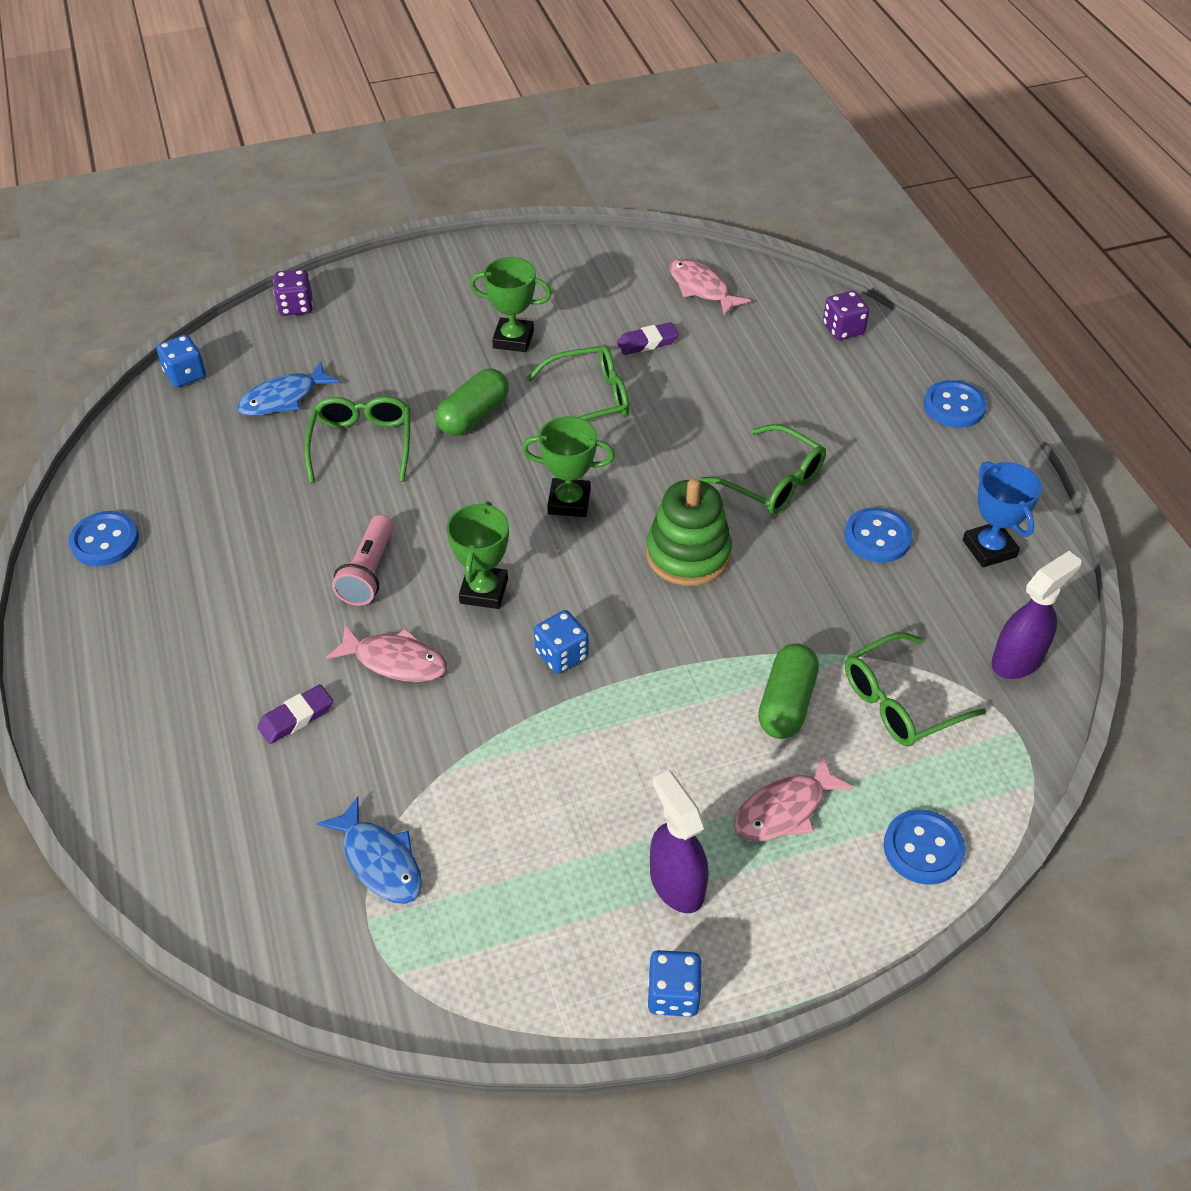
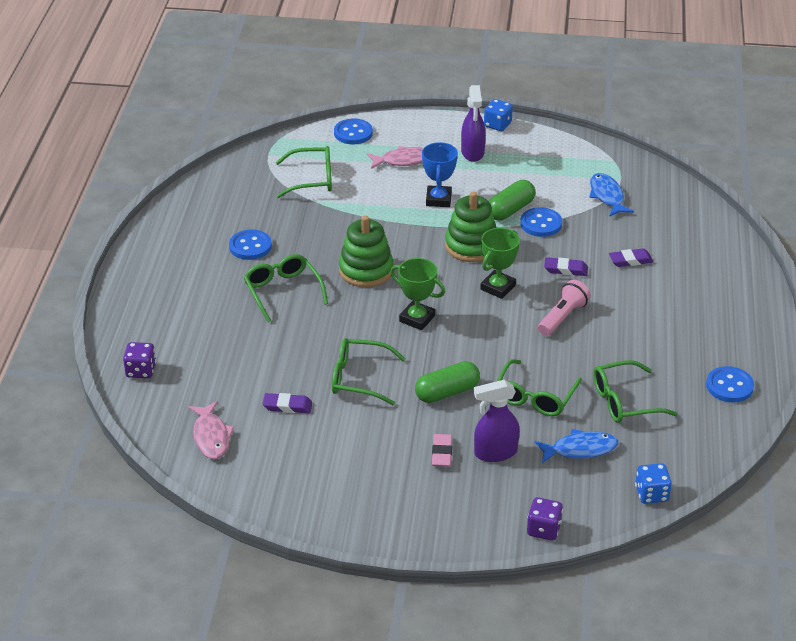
camera: 155 degrees left, 10 degrees down
pink fish [326,625,447,682] -> purple eraser [544,257,588,276]
green trophy [470,257,552,352] -> none
blue dice [534,610,589,674] -> green stacking toy [445,191,497,262]
green capsule [758,643,819,739] -> green capsule moved to [489,180,535,220]
blue button [923,380,987,428] -> blue button moved to [520,207,562,237]
blue trophy [963,461,1042,567] -> blue trophy moved to [422,142,458,207]
purple spray bottle [991,551,1081,679] -> purple spray bottle moved to [473,380,520,462]
none -> pink eraser [432,434,452,467]
none -> green glasses [593,360,678,423]

